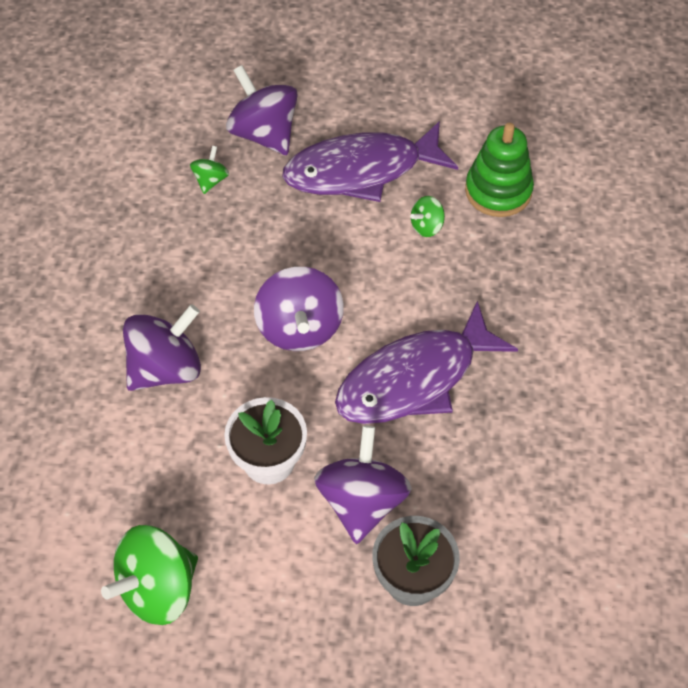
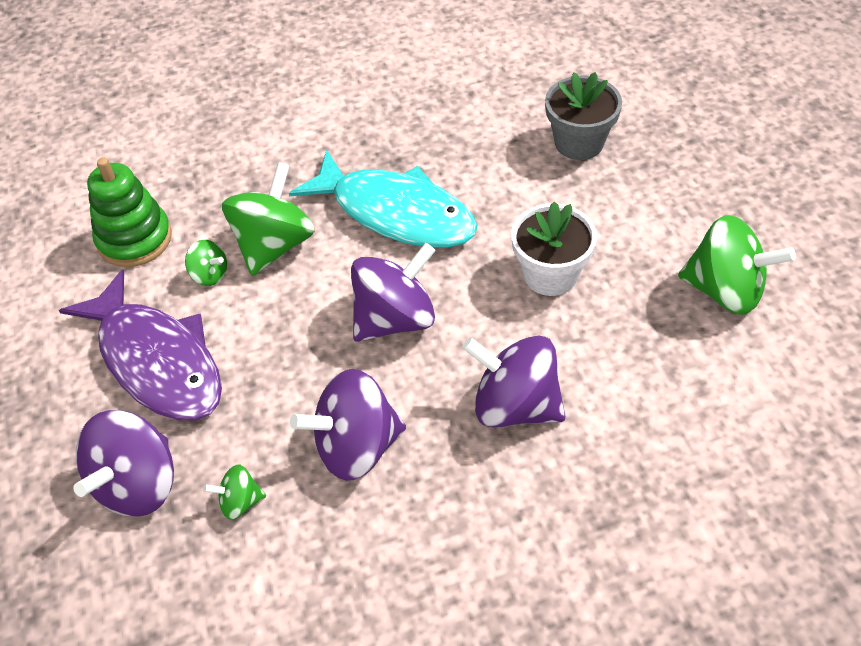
camera: 115 degrees left, 5 degrees down
purple spinning top [314,425,412,544] -> purple spinning top moved to [290,369,406,481]
purple fish [335,301,518,424] -> turquoise fish [289,150,478,248]
none -> green spinning top [222,162,315,276]

